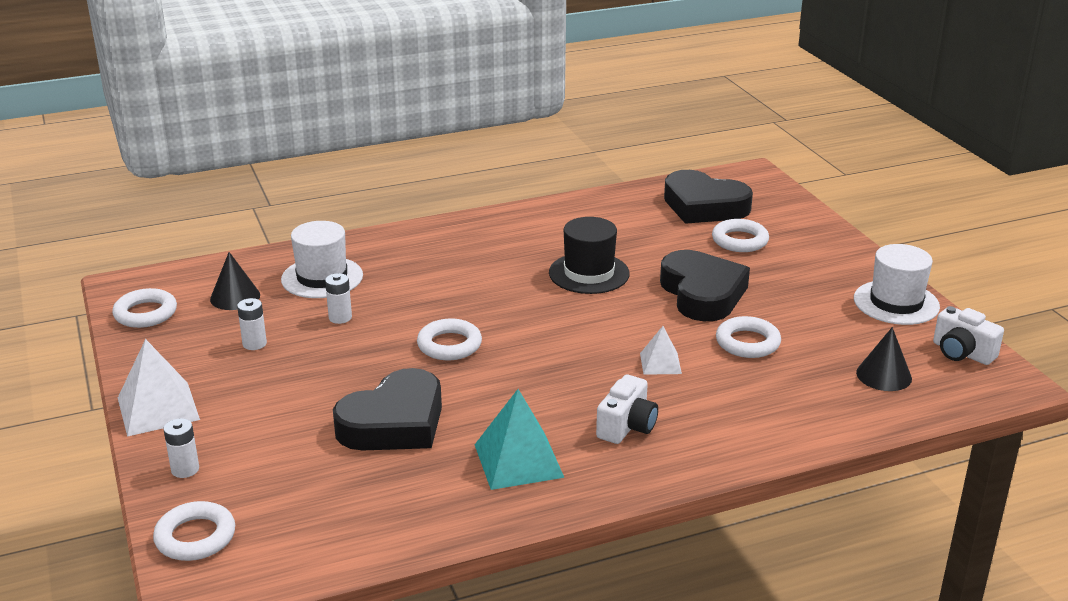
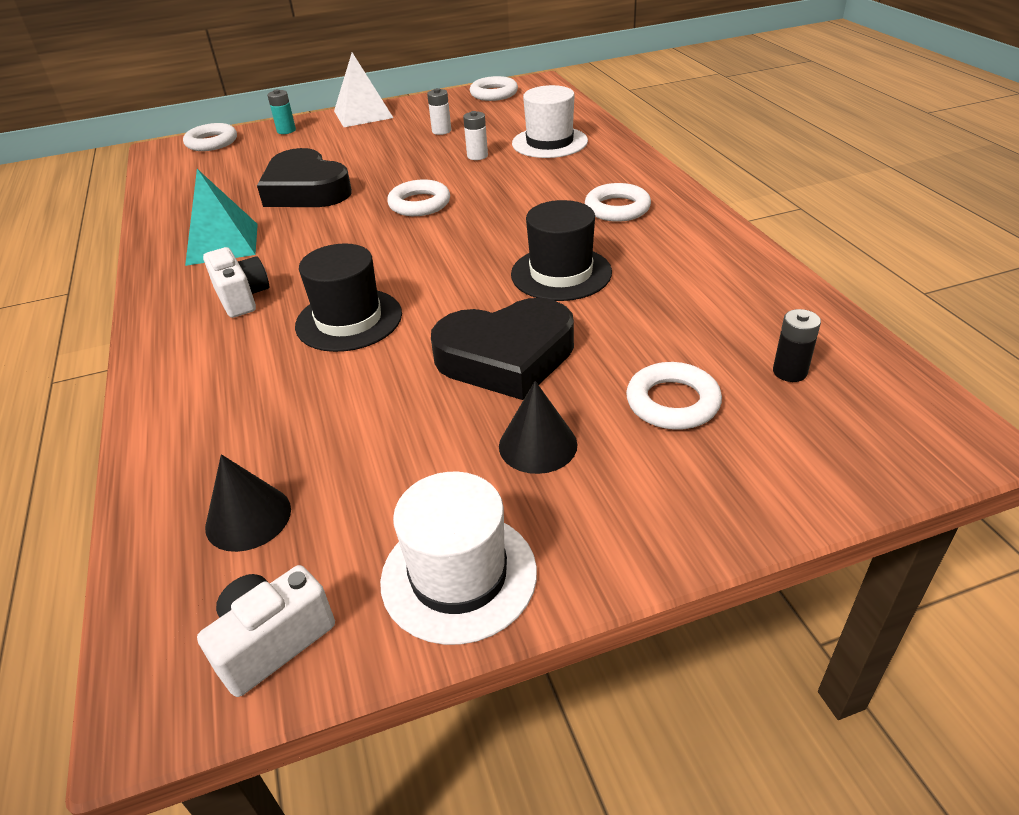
camera: 95 degrees right, 10 degrees up
white battery [163,418,199,478] -> turquoise battery [267,89,296,134]
black cone [210,252,260,310] -> black cone moved to [499,381,578,474]
white camera [596,375,658,444] -> white camera turned 150 degrees counterclockwise [203,247,269,318]
white pyramid [640,326,682,375] -> black hat [295,243,402,352]
black heart [664,170,753,224] -> black battery [773,309,821,382]
white ring [716,316,781,358] -> white ring moved to [585,183,651,222]

